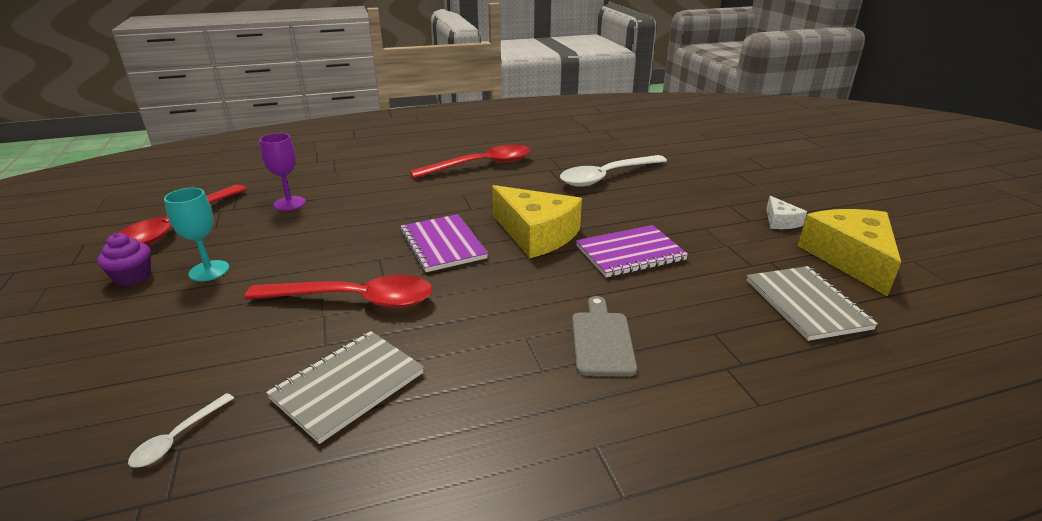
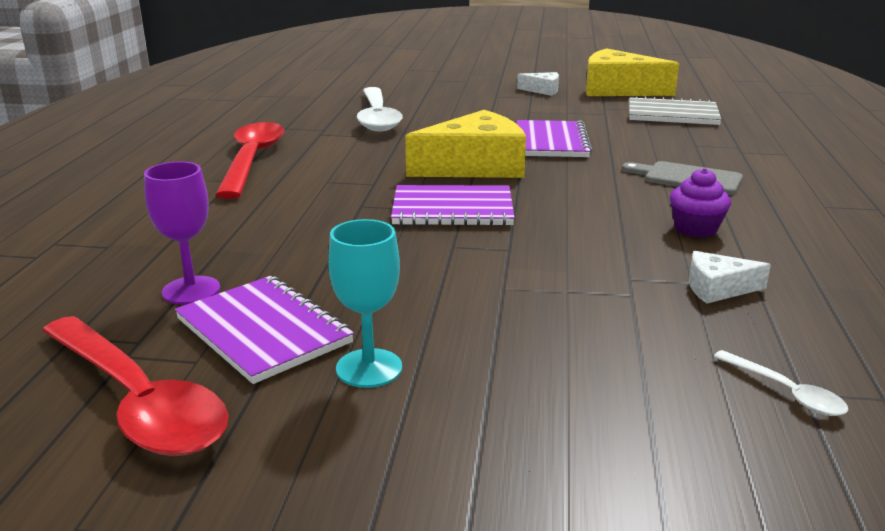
camera: 65 degrees left, 5 degrees down
purple cupcake [97,233,151,286] -> purple cupcake moved to [670,168,731,238]
red spoon [244,275,433,308] -> none
grey notebook [266,331,424,444] -> white cheese [689,251,771,304]
none -> purple notebook [175,276,354,384]

